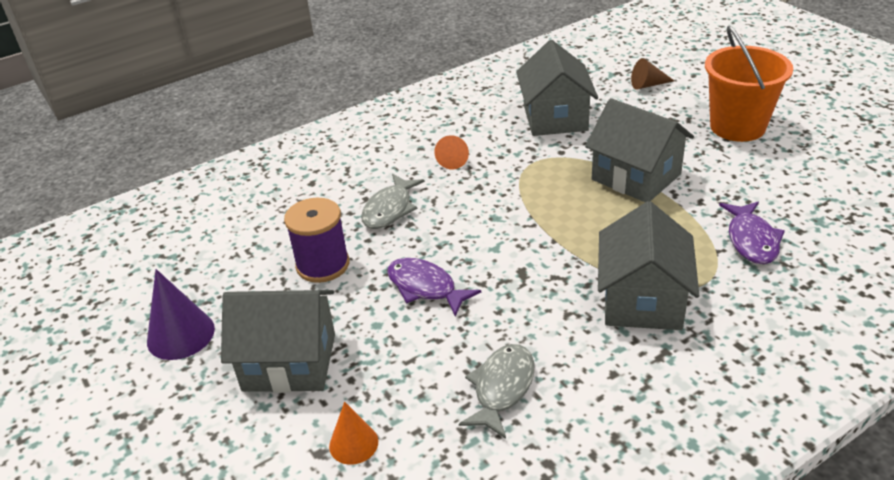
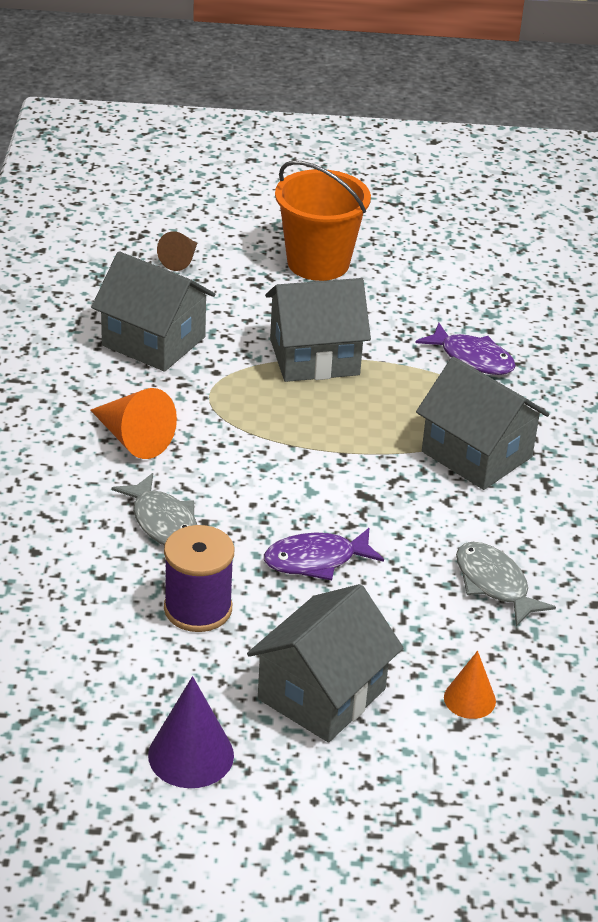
camera: 60 degrees left, 0 degrees up
orange cone [434,135,469,169] -> orange cone [90,388,177,459], size x1.57

